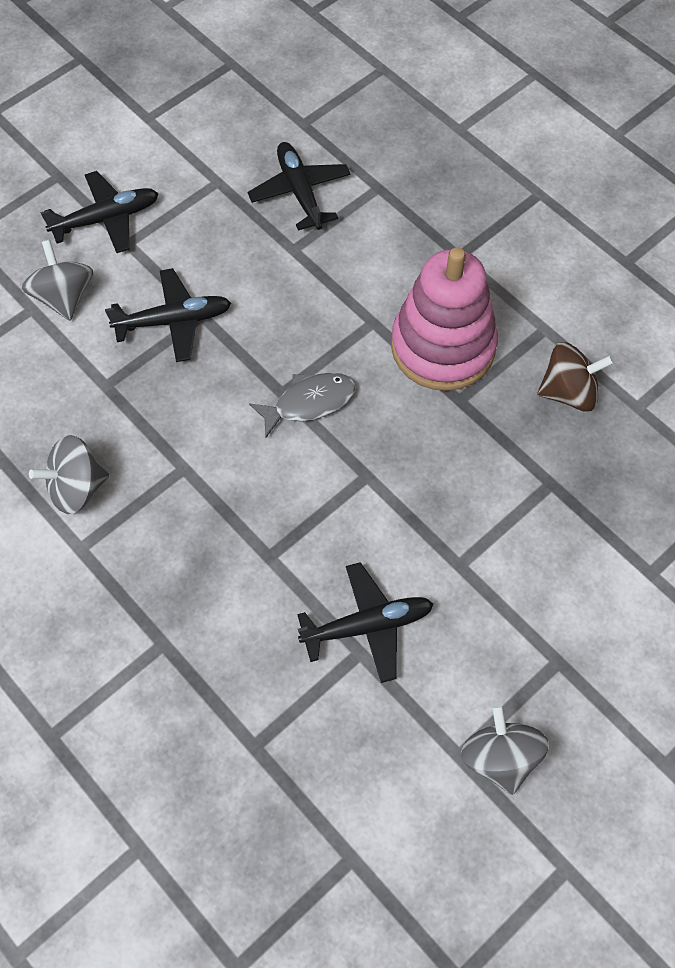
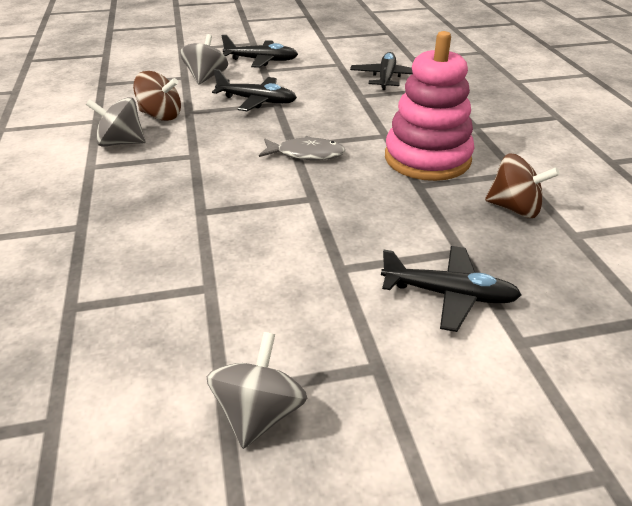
camera: 30 degrees right, 25 degrees down
black plane [297,562,433,683] -> black plane moved to [381,246,522,332]
none -> brown spinning top [133,71,181,121]

